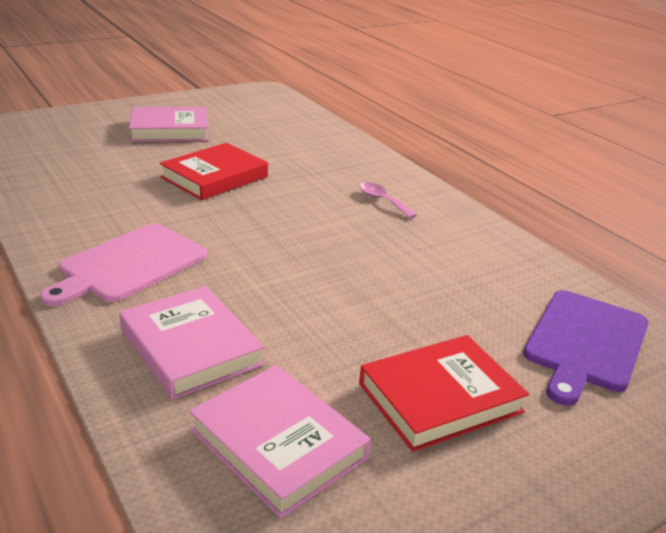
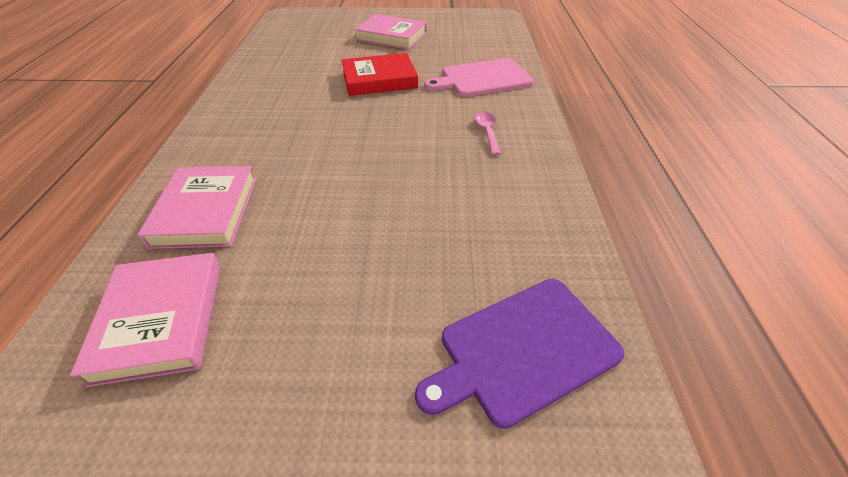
camera: 35 degrees right, 15 degrees up
pink cutting board [40,223,207,307] -> pink cutting board moved to [424,58,534,97]
red book [359,335,529,452] -> none

